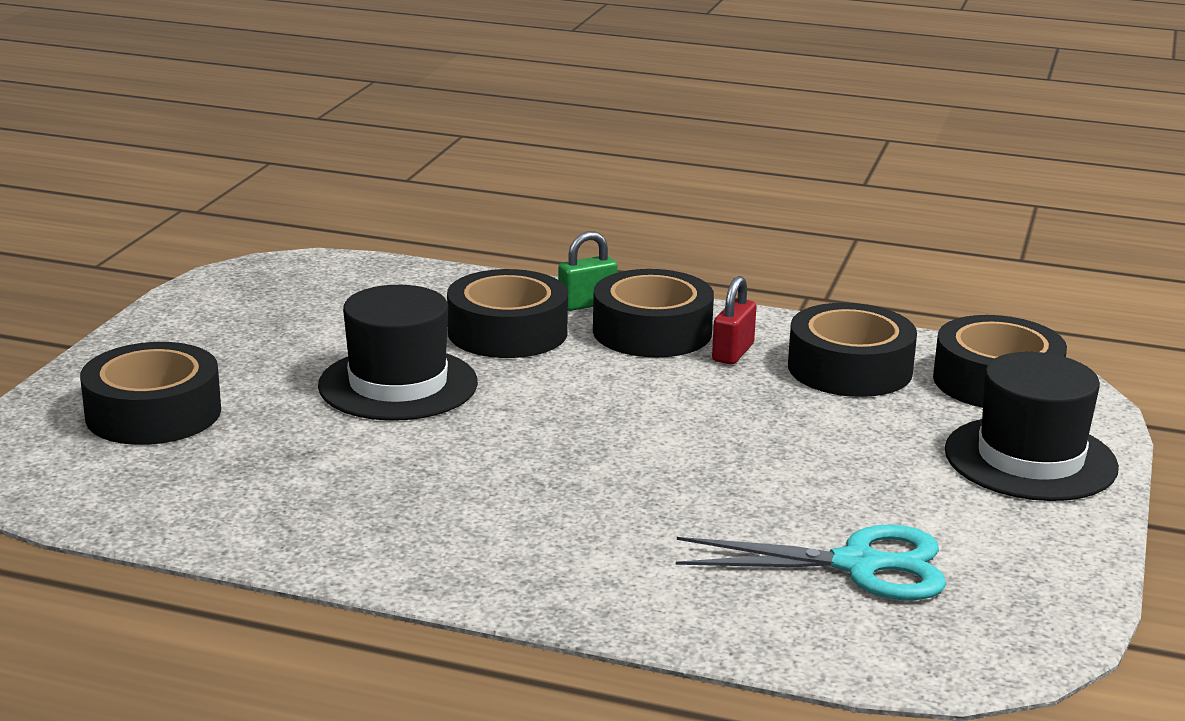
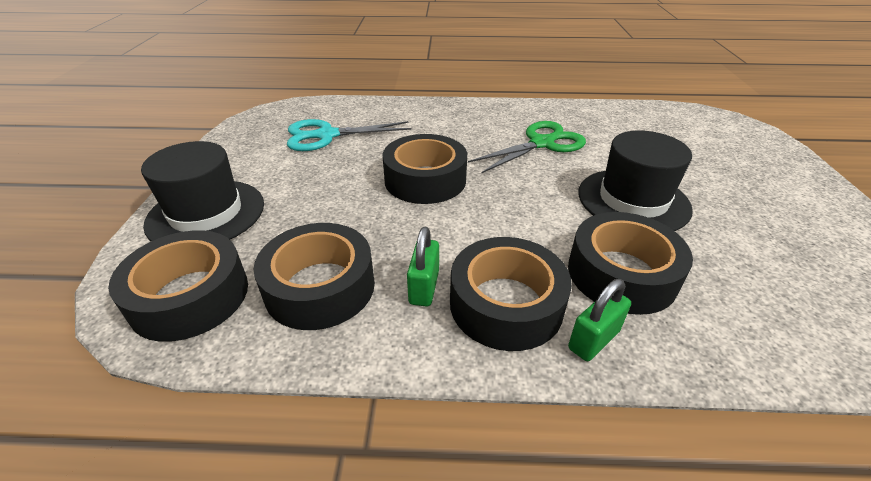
camera: 165 degrees right, 15 degrees up
black tape [80,342,221,445] -> black tape moved to [382,134,467,204]
red padlock [712,276,756,365] -> green padlock [407,227,439,307]
none -> green scissors [468,121,586,174]

